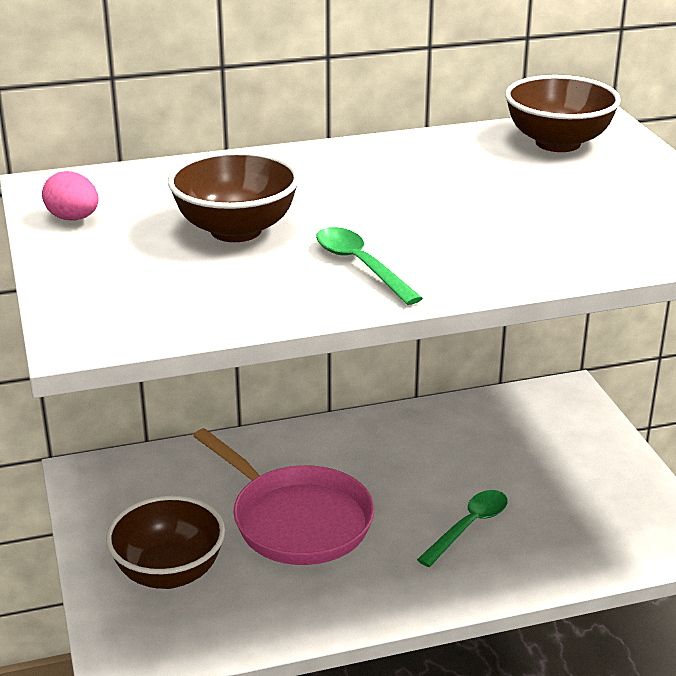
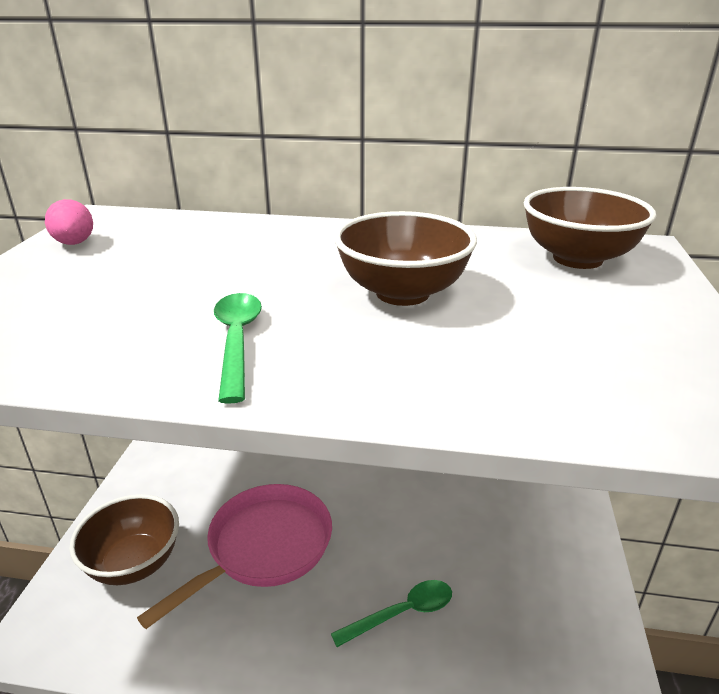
camera: 25 degrees right, 0 degrees up
brown bowl [168,151,300,242] -> brown bowl moved to [334,211,477,306]
pink pan [194,428,374,565] -> pink pan turned 120 degrees counterclockwise [137,484,332,629]

